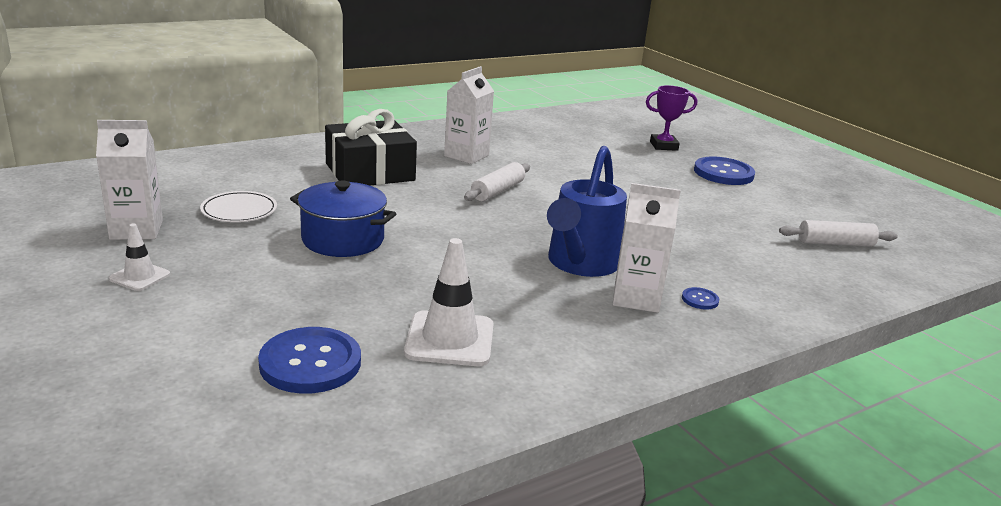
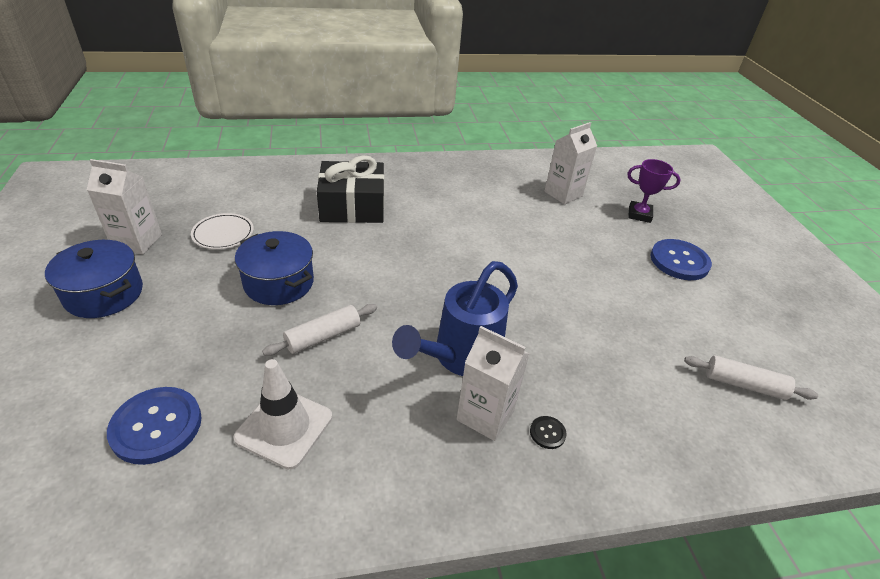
camera: 20 degrees right, 15 degrees up
white traffic cone [109,223,170,291] -> blue pot [45,240,143,318]
white carton [444,66,494,164] -> white carton moved to [544,122,597,204]
white rolling pin [464,162,530,201] -> white rolling pin moved to [262,304,377,356]
blue button [682,287,719,309] -> black button [530,416,567,449]

